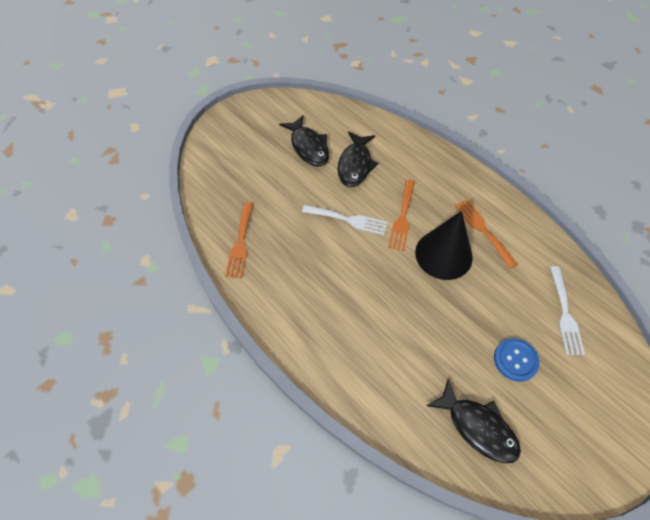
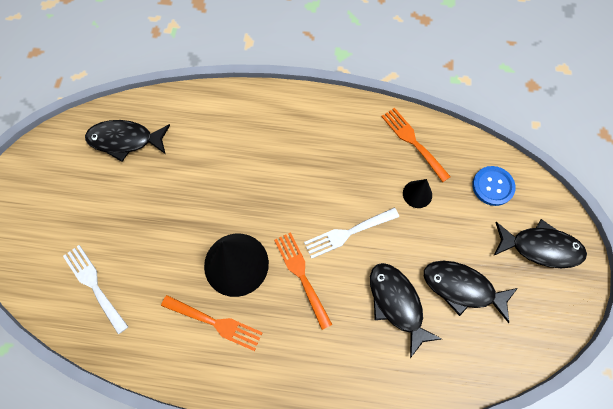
camera: 140 degrees right, 10 degrees up
blue button [494,338,540,382] -> blue button moved to [472,166,516,206]
none -> black cone [403,179,432,208]
none -> black fish [494,219,587,268]

